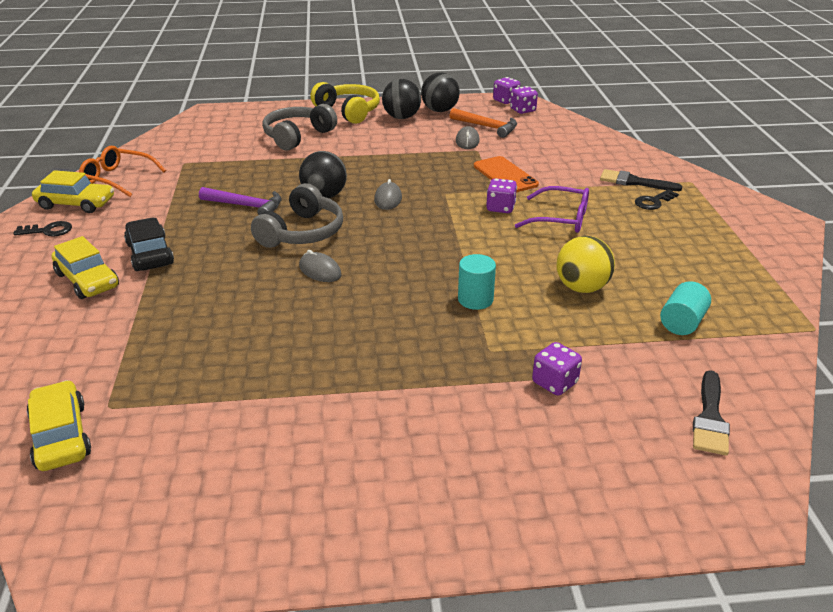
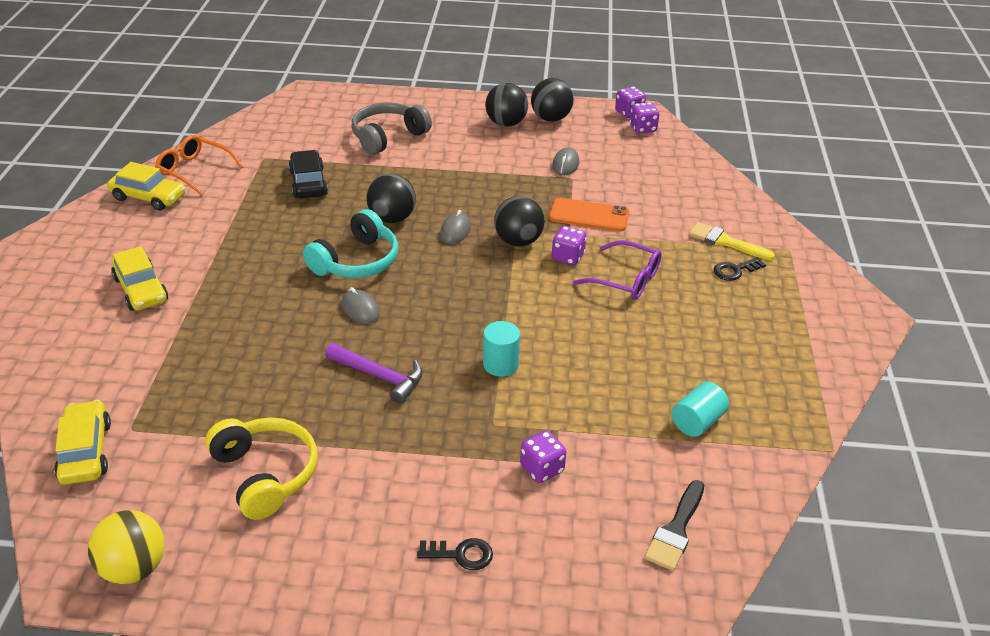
camera: 10 degrees right, 5 degrees up
black key [13,221,72,236] -> black key moved to [417,538,493,570]
black car [124,218,174,271] -> black car moved to [288,150,328,199]
purple hammer [199,187,282,215] -> purple hammer moved to [325,343,423,404]
grey headphones [251,183,343,248] -> turquoise headphones [303,209,398,278]
yellow headphones [310,82,380,124] -> yellow headphones moved to [205,417,318,520]
orange hammer [450,108,517,138] -> none
orange phone [474,156,539,193] -> orange phone turned 60 degrees counterclockwise [549,197,629,231]
yellow ball [556,236,615,293] -> yellow ball moved to [88,510,165,584]
black brush [600,169,682,191] -> yellow brush [689,222,775,260]
none -> black ball [494,196,545,247]

